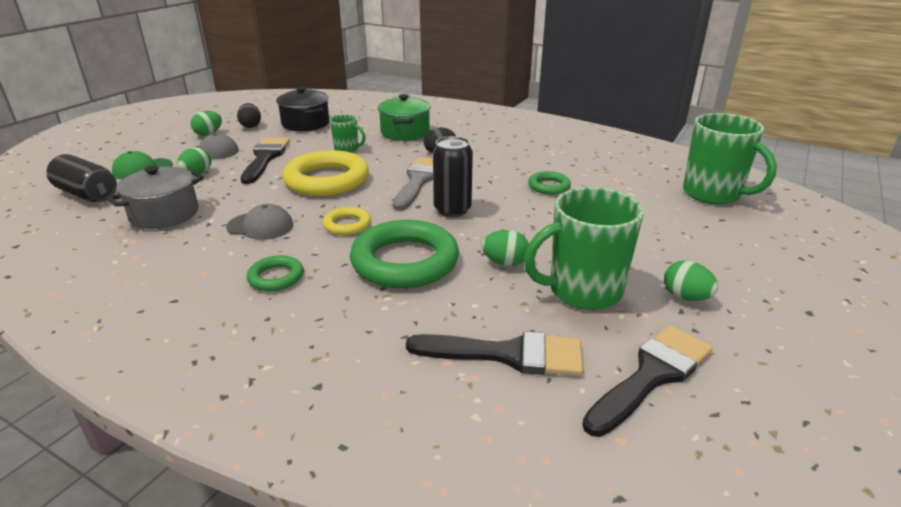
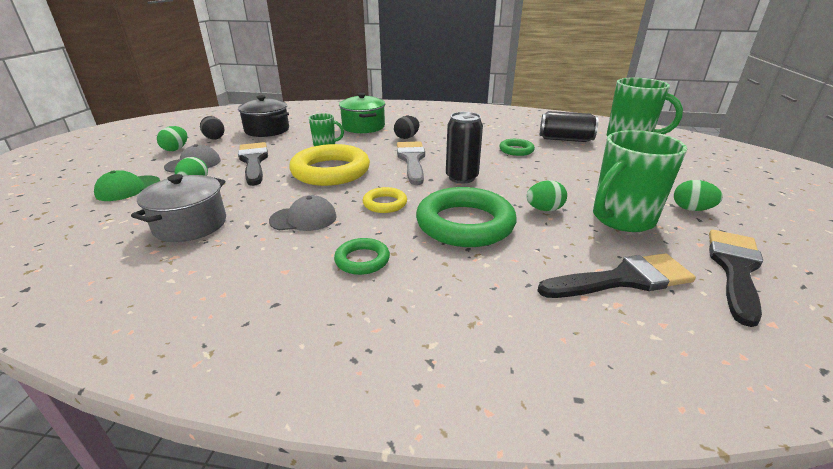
camera: 20 degrees left, 0 degrees up
black can [46,154,117,202] -> black can moved to [540,111,598,142]

